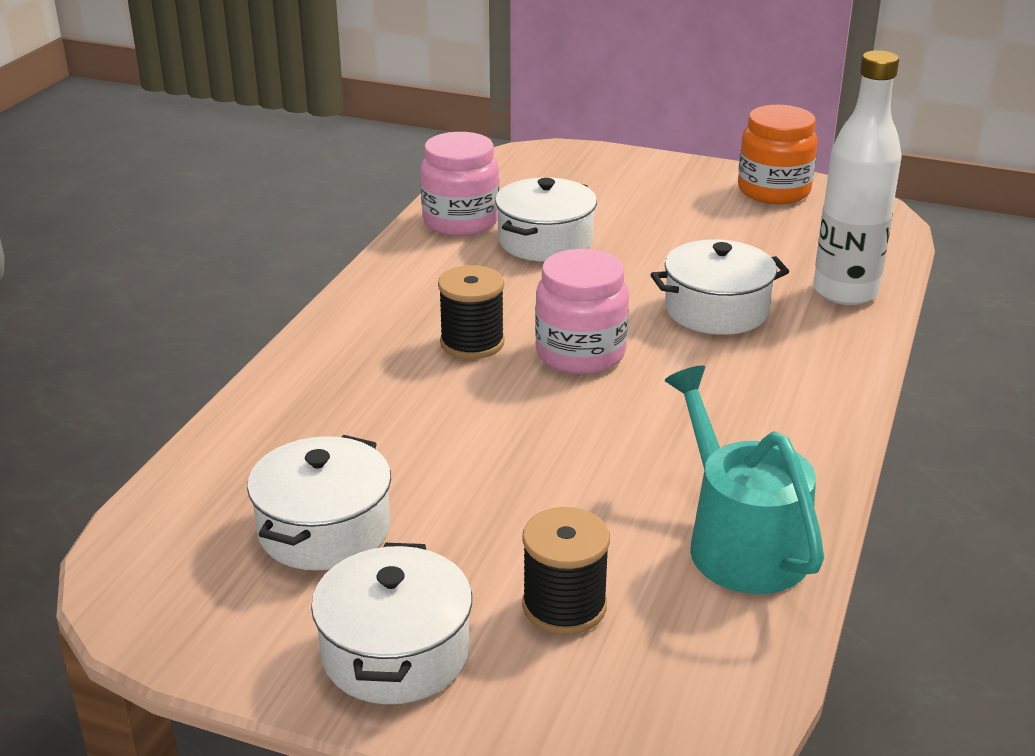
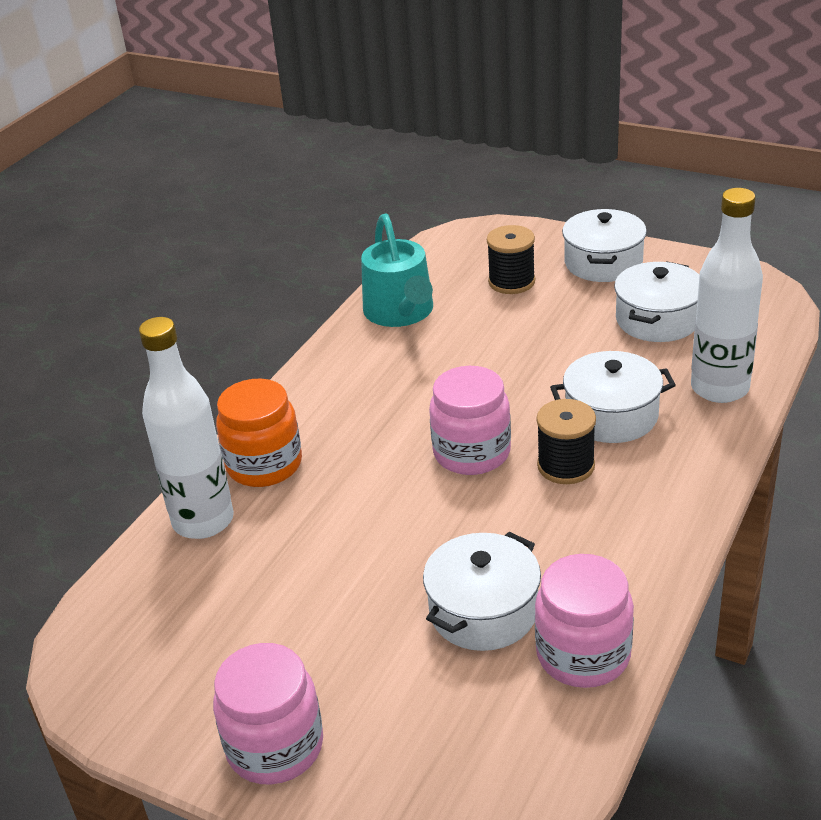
camera: 170 degrees left, 5 degrees up
white pot [650,239,789,335] -> white pot moved to [550,351,676,443]
orange jar [738,105,818,204] -> orange jar moved to [216,378,302,487]
none -> pink jar [213,643,323,785]
none -> white bottle [691,188,763,403]

